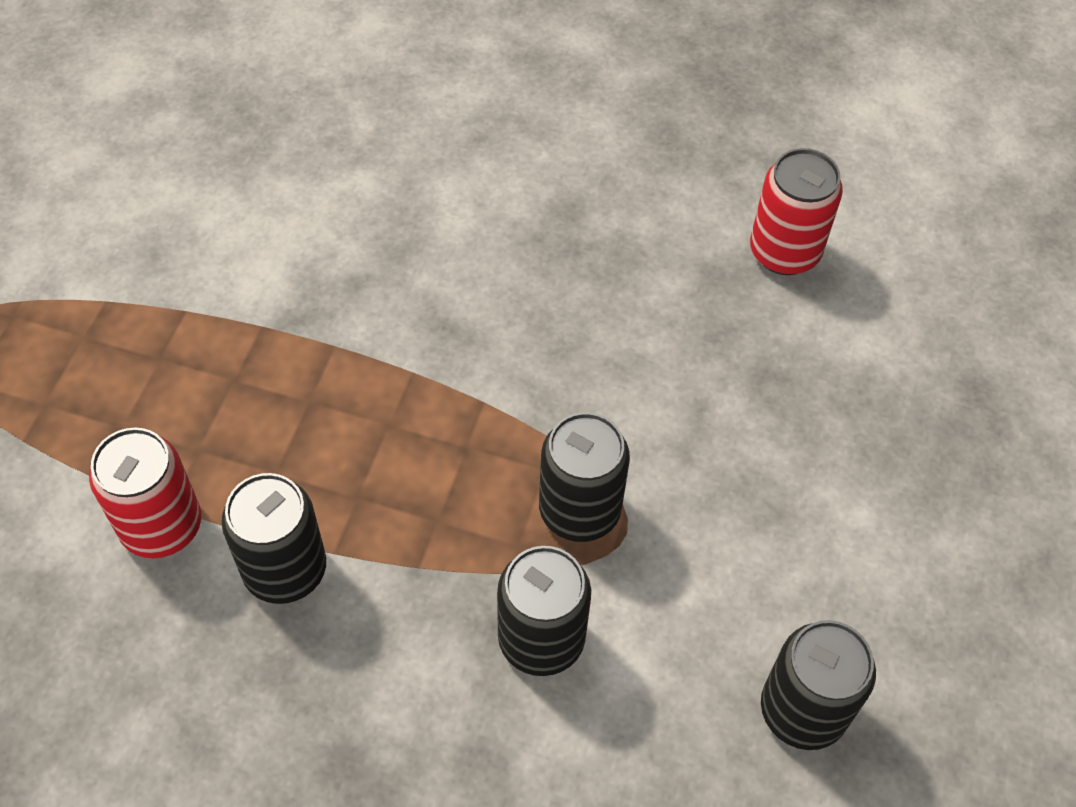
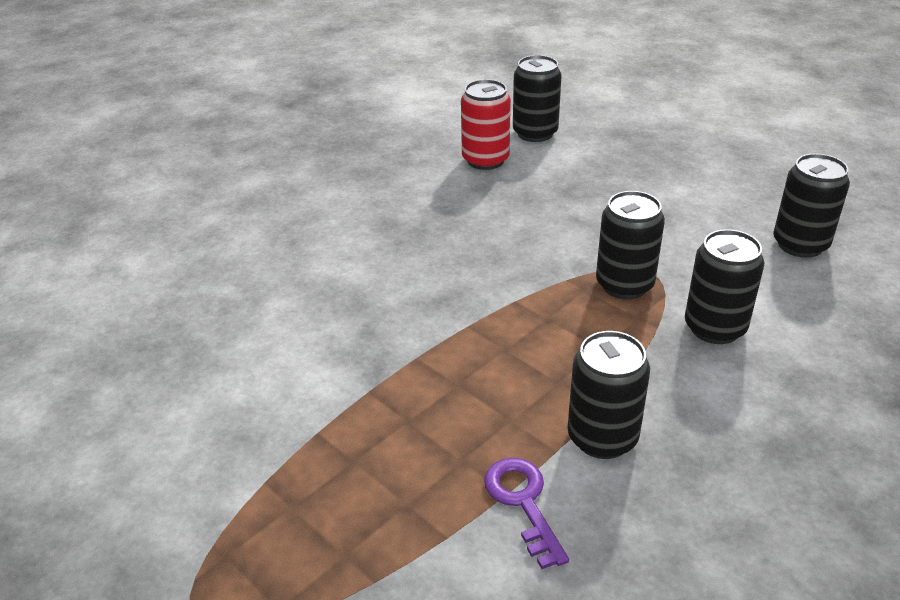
camera: 60 degrees left, 20 degrees down
red can [89,428,201,558] -> purple key [484,458,569,569]
none -> black can [513,55,562,142]

